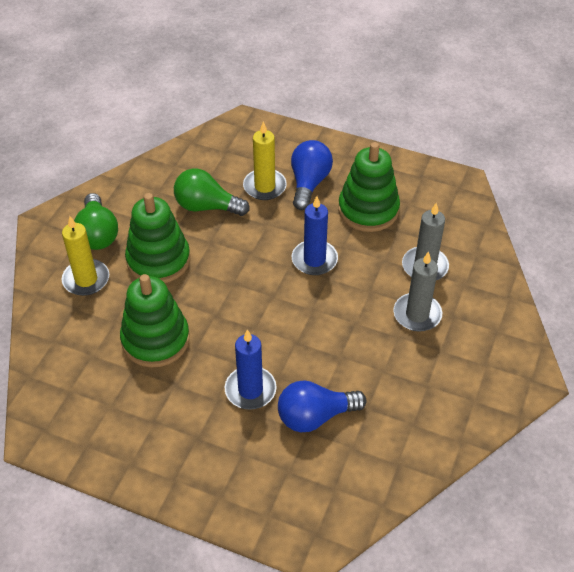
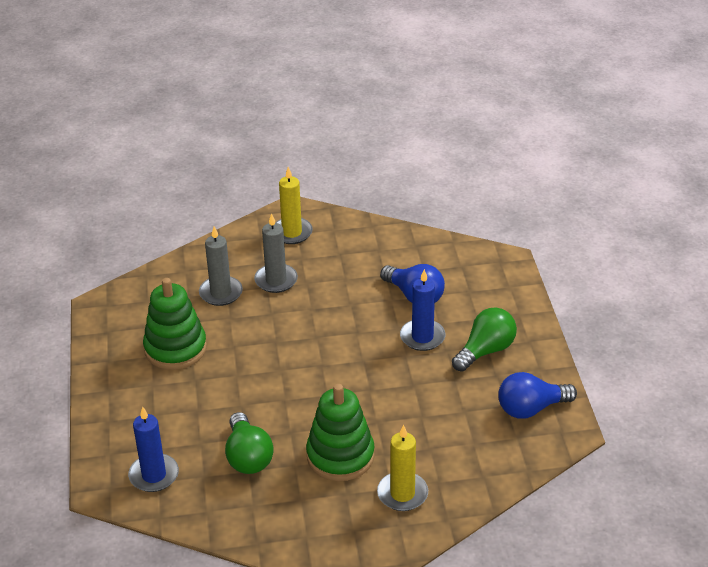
camera: 120 degrees left, 10 degrees down
green light bulb [74,193,118,250] -> green light bulb moved to [452,307,517,372]
green stacking toy [120,274,190,368] -> none
yellow candle [243,121,287,200] -> yellow candle moved to [275,167,313,244]
blue light bulb [291,140,333,210] -> blue light bulb moved to [498,372,577,419]
blue candle [292,196,338,275] -> blue candle moved to [128,406,179,492]

